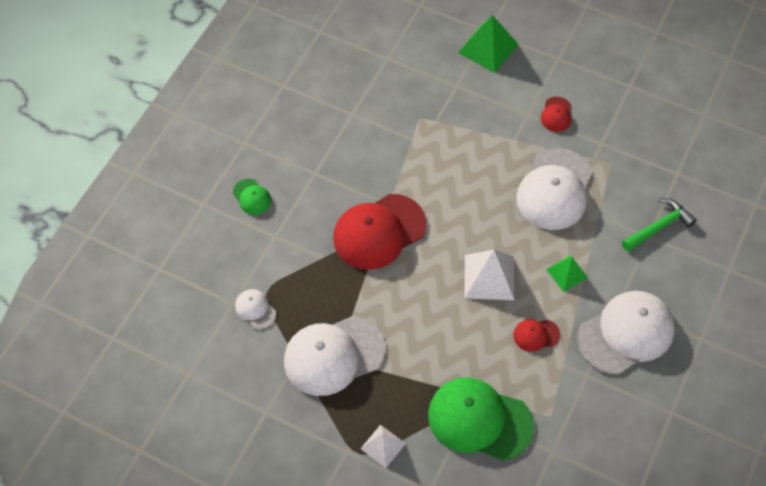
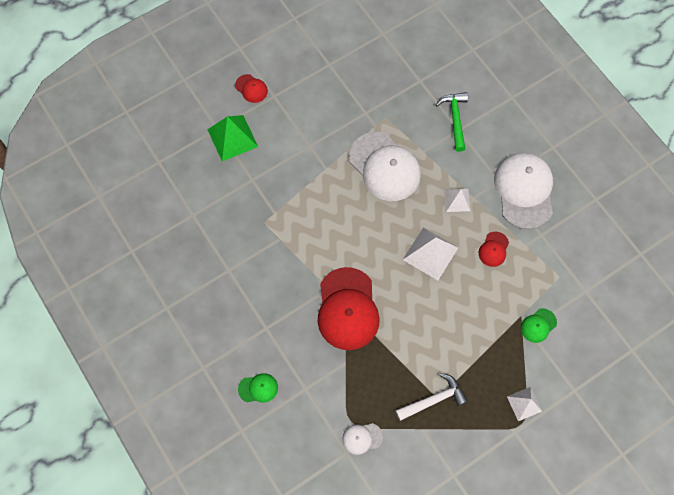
camera: 60 degrees left, 10 degrees up
white cap [284,316,385,396] -> white hammer [395,373,468,421]
green cap [428,378,534,461] -> green cap [521,308,557,343], size x0.46
red cap [541,97,571,132] -> red cap moved to [235,74,268,103]
green pyramid [546,256,588,292] -> white pyramid [444,189,470,212]

